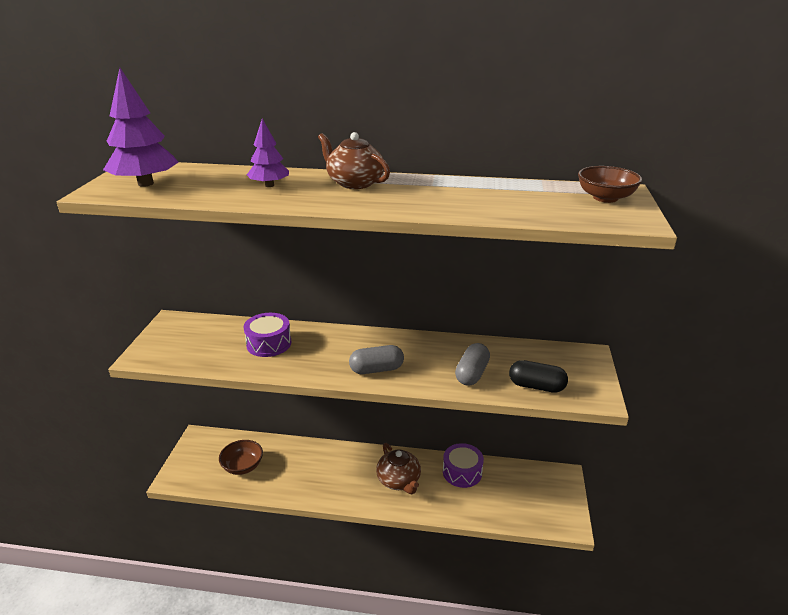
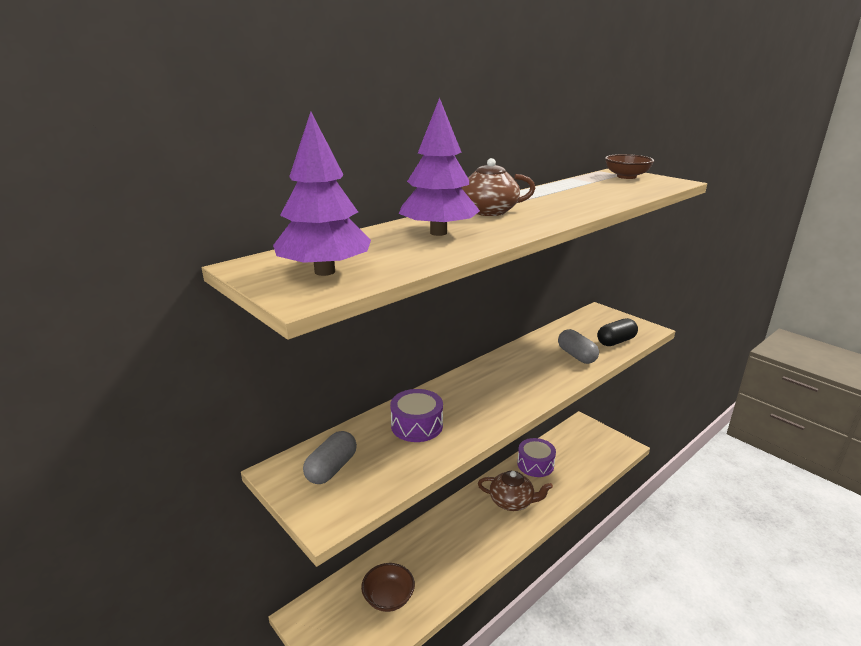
camera: 50 degrees left, 5 degrees down
purple tree [247,119,289,187] -> purple tree [399,98,480,236], size x1.67
grey capsule [349,345,404,374] -> grey capsule moved to [303,431,357,484]

